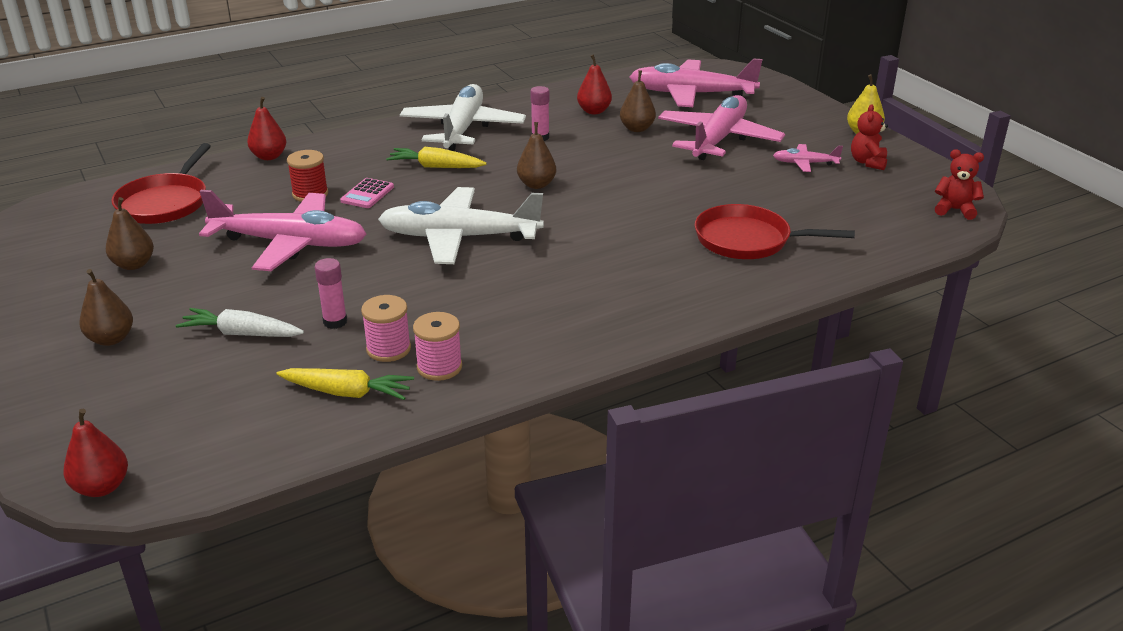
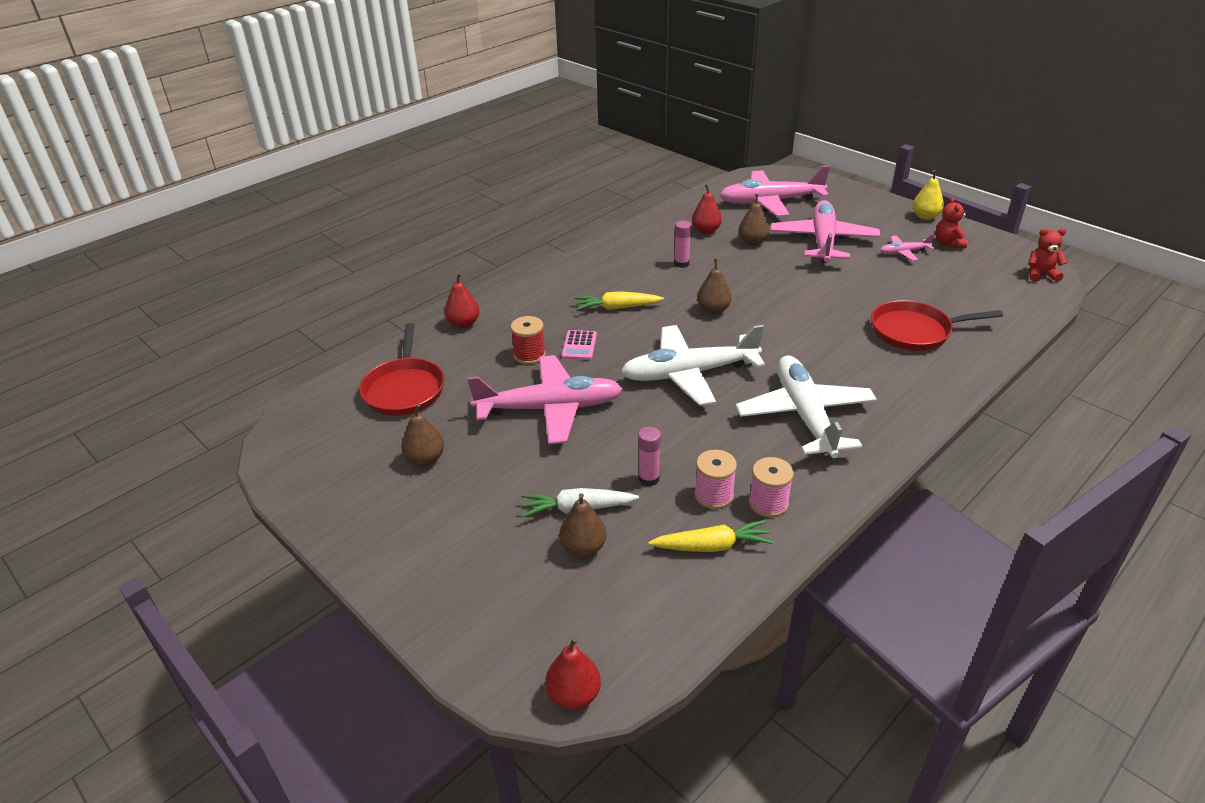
camera: 15 degrees left, 5 degrees up
brown pear [79,269,133,346] -> brown pear moved to [559,493,607,557]
white plane [400,84,526,151] -> white plane moved to [736,355,877,458]

